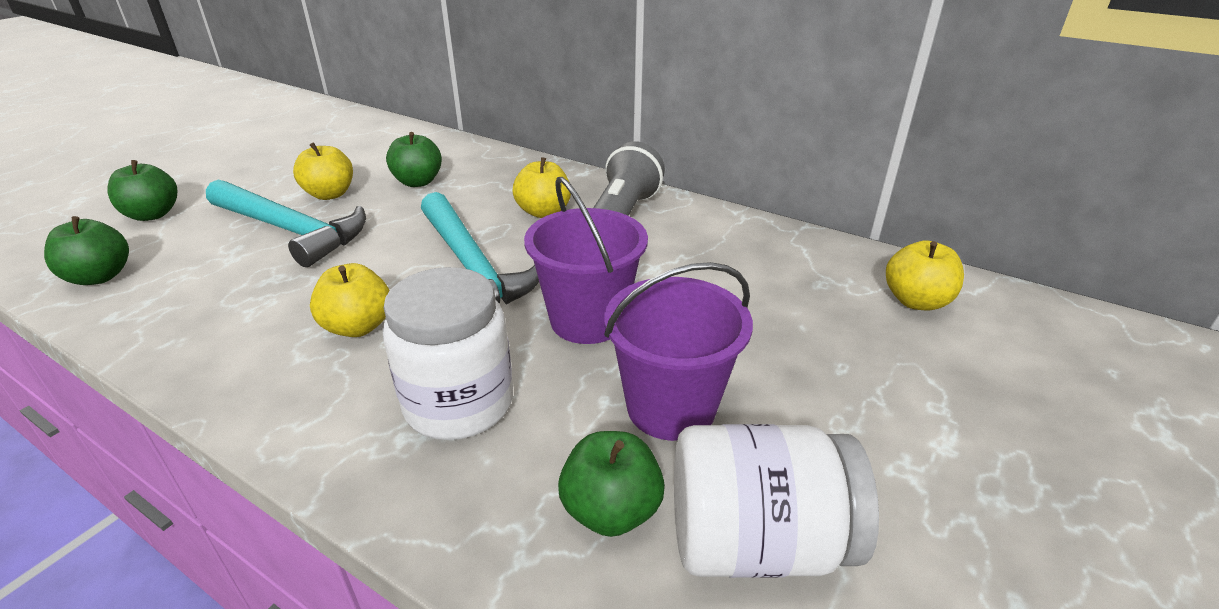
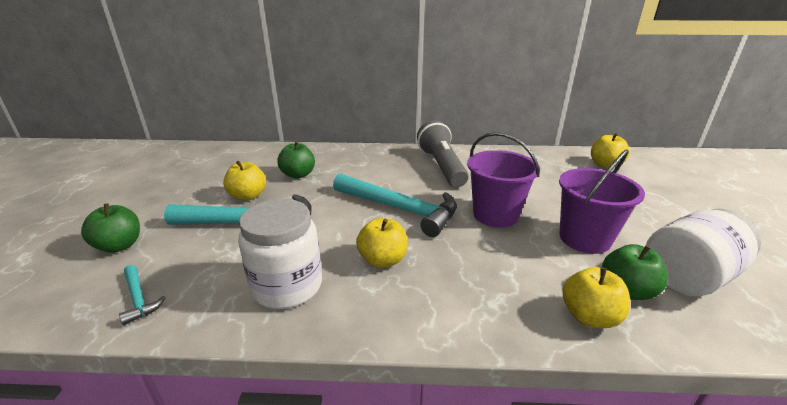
camera: 30 degrees left, 5 degrees down
green apple [44,216,129,285] -> turquoise hammer [119,265,166,325]
white jar [383,267,513,440] -> white jar moved to [238,199,322,309]
yellow apple [513,157,571,218] -> yellow apple moved to [562,267,630,328]

